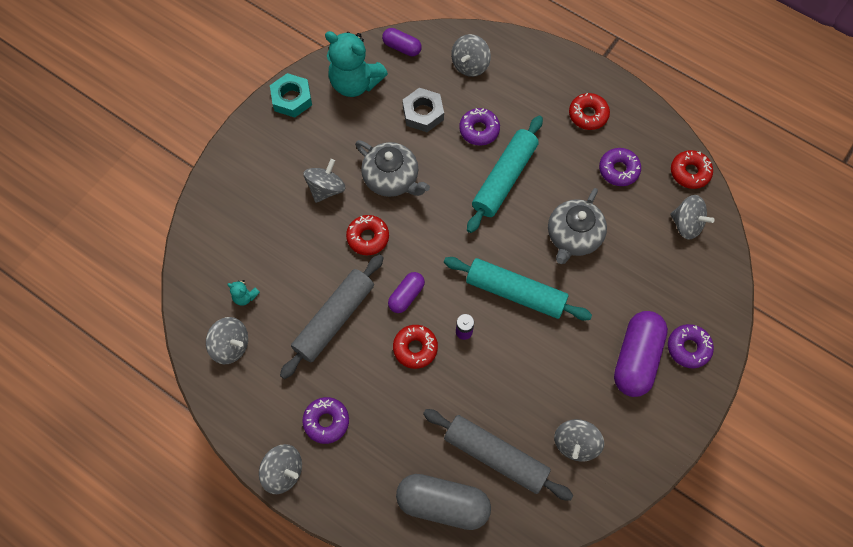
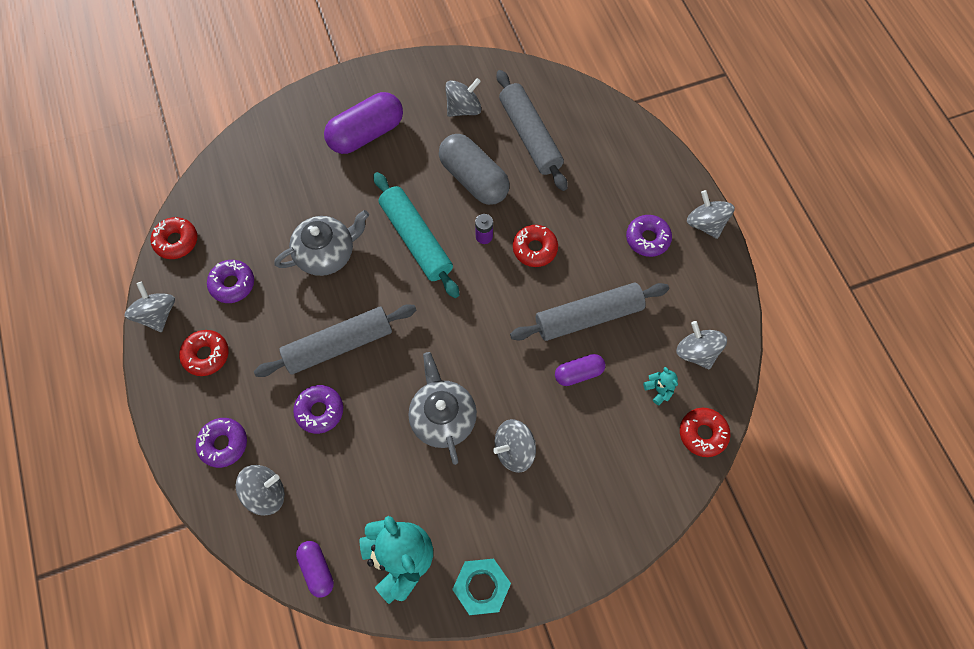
camera: 145 degrees left, 0 degrees up
red donut [346,215,389,255] -> red donut moved to [680,408,730,457]
purple capsule [388,272,425,313] -> purple capsule moved to [555,354,605,386]
grey capsule [396,474,491,530] -> grey capsule moved to [439,134,510,205]
grey nut [402,88,444,132] -> none
turquoise rolling pin [467,115,543,233] -> grey rolling pin [254,304,416,377]
purple donut [668,324,714,368] -> purple donut moved to [196,418,247,468]
grey spinning top [670,195,715,240] -> grey spinning top moved to [124,282,175,332]

